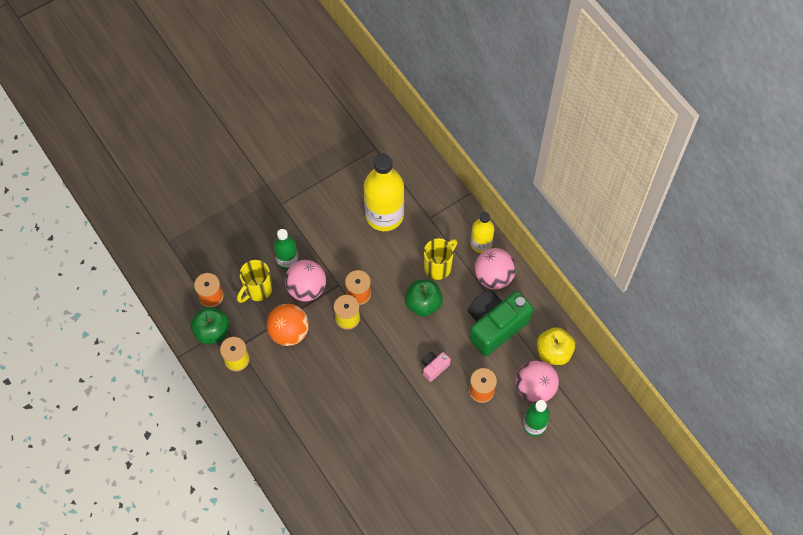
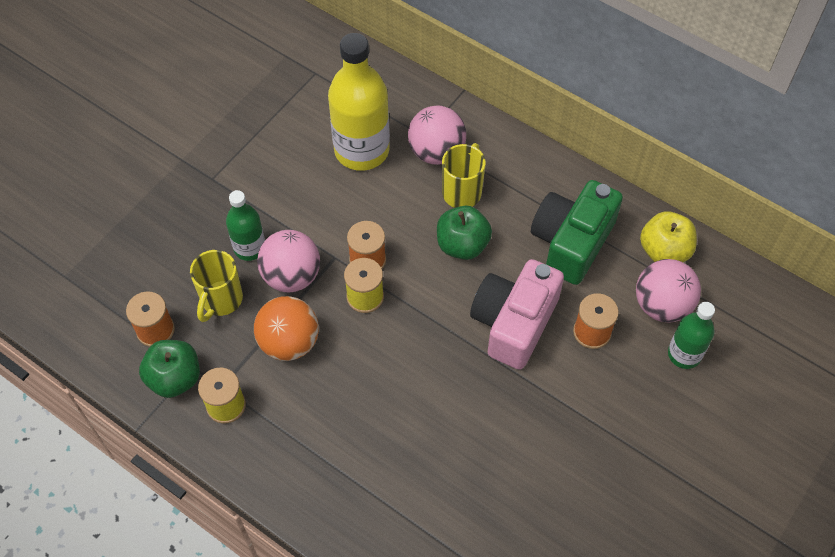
camera: 20 degrees left, 5 degrees down
pink camera [421,352,451,382] -> pink camera [470,259,564,370], size x2.24
yellow bottle [470,212,494,253] -> none
pink ball [474,248,516,289] -> pink ball moved to [408,105,466,165]

